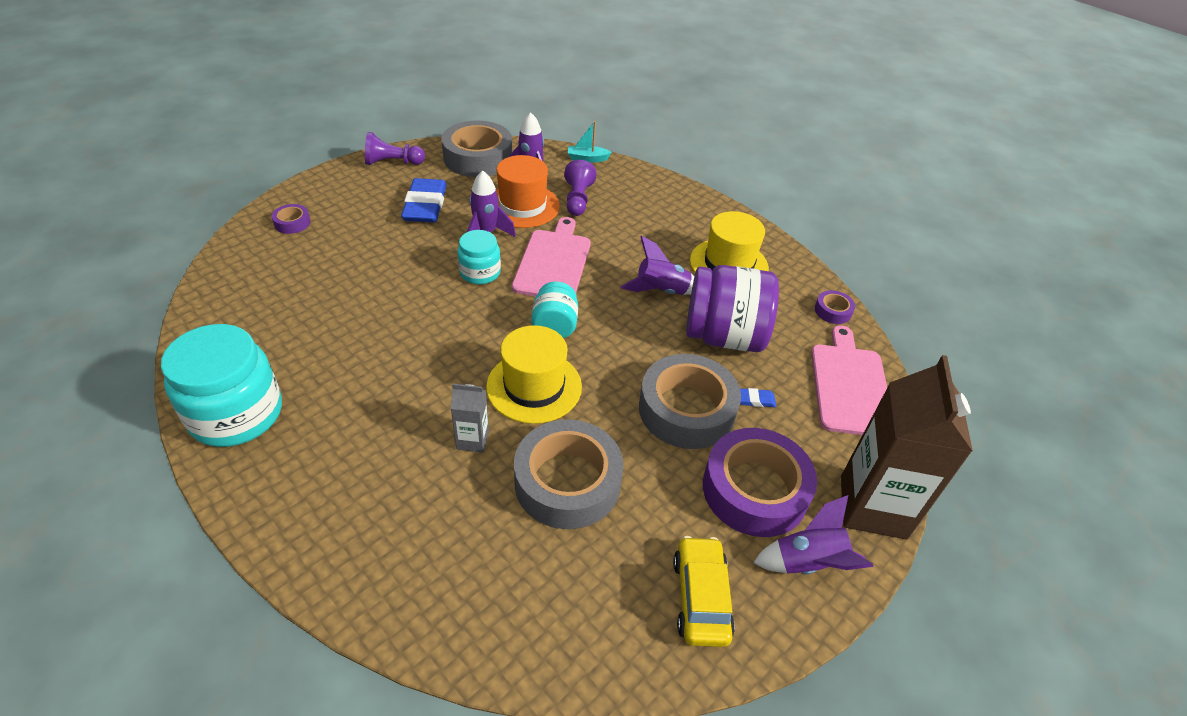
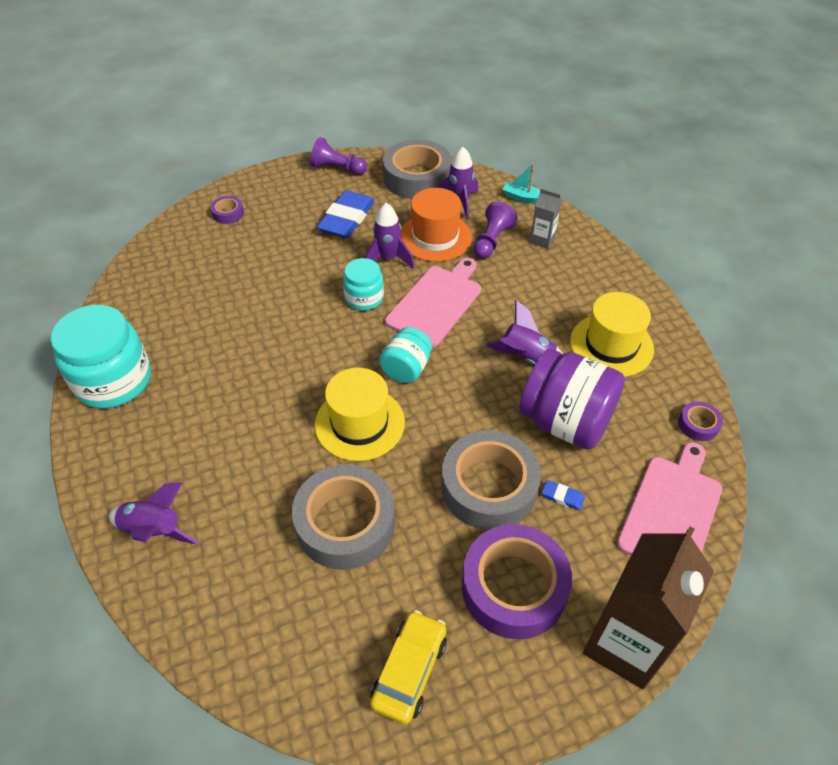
camera: 25 degrees right, 5 degrees up
grey carton [451,384,489,453] -> grey carton moved to [530,188,562,249]
purple rocket [753,495,873,574] -> purple rocket moved to [109,482,199,544]

